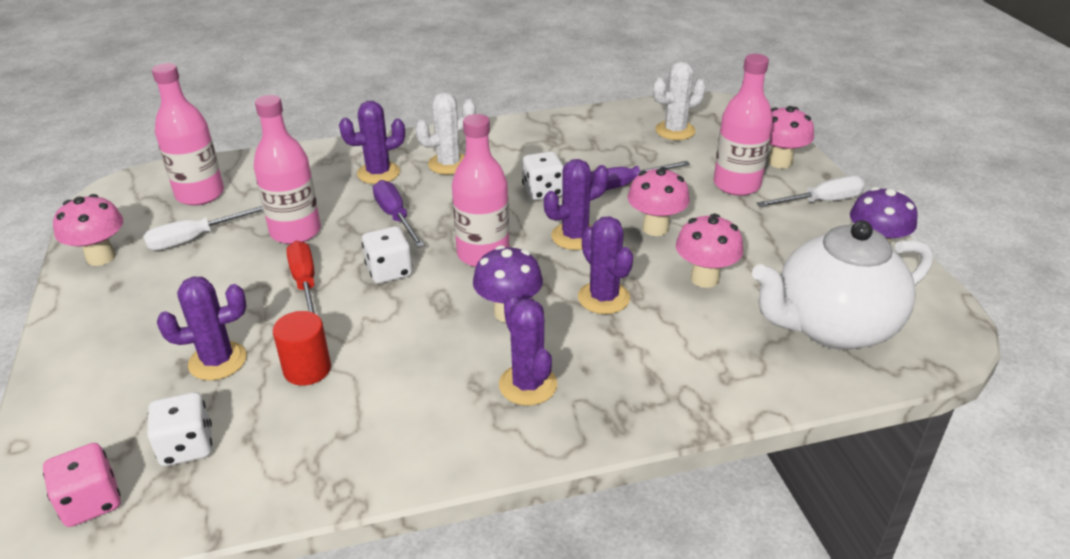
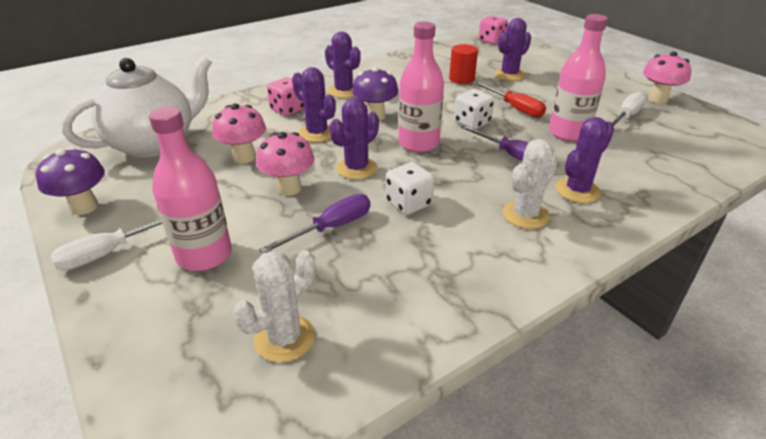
camera: 160 degrees right, 0 degrees up
white dice [147,392,212,466] -> none
pink bottle [152,63,224,206] -> none
pink mushroom [768,106,814,169] -> none
none -> pink dice [267,77,304,116]

